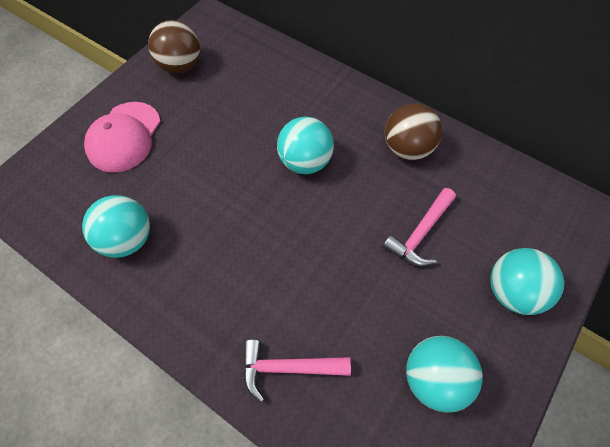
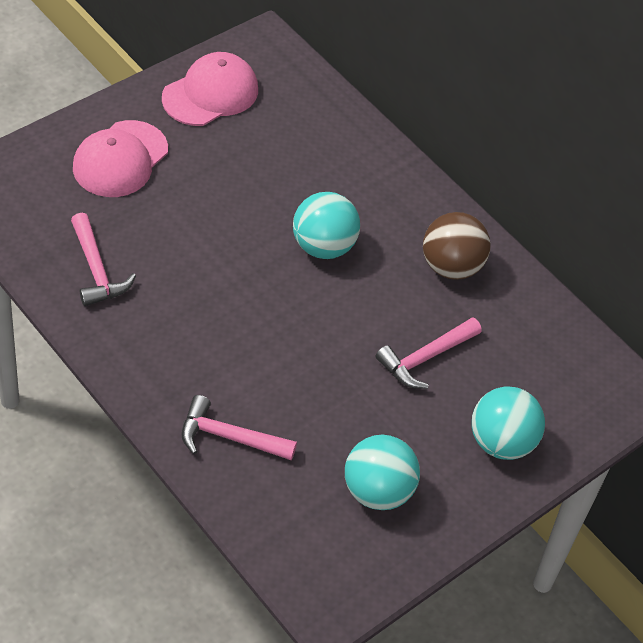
camera: 10 degrees right, 10 degrees down
turquoise ball [82,195,150,258] -> pink hammer [71,213,136,306]
brown ball [148,20,200,74] -> pink cap [162,52,258,126]

